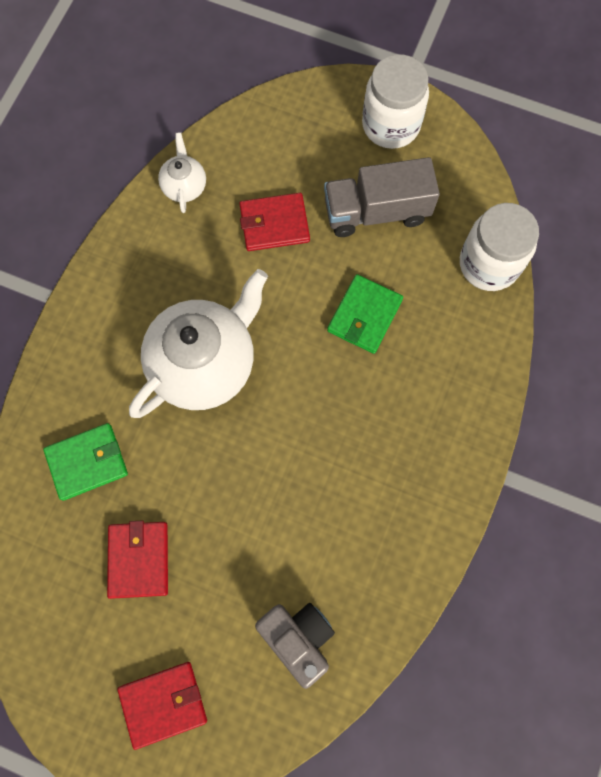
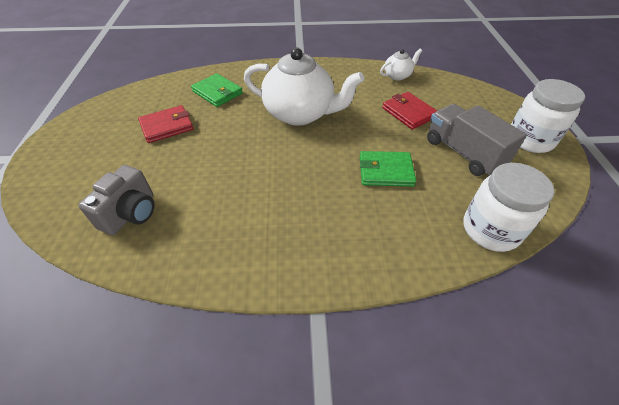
camera: 65 degrees right, 25 degrees down
red wallet [117,662,207,750] -> none

